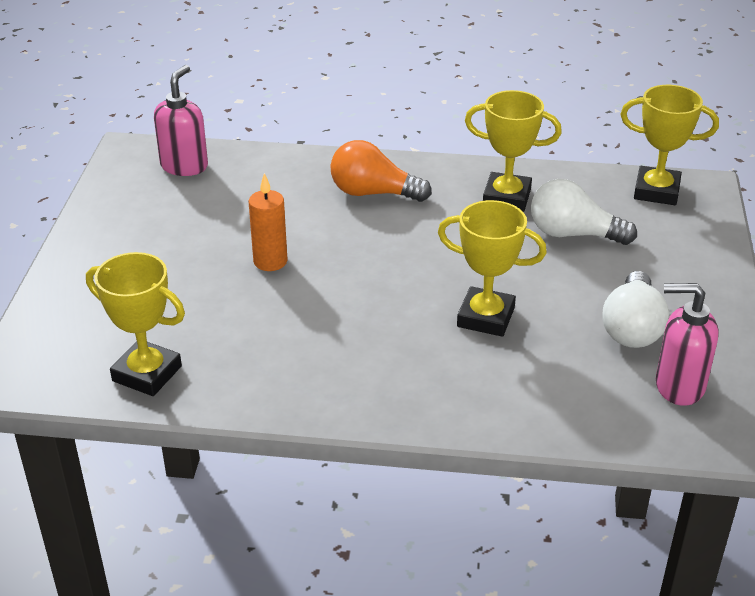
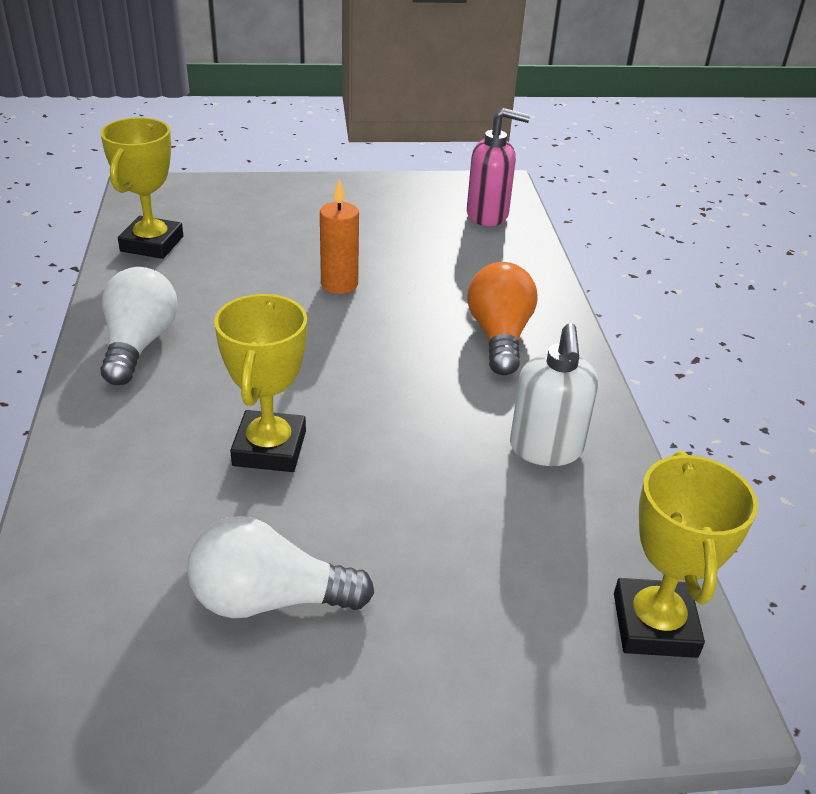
camera: 75 degrees right, 0 degrees up
yellow trophy [465,90,562,212] -> white soap dispenser [510,323,598,466]
white light bulb [531,179,637,245] -> white light bulb moved to [100,267,178,385]
pink soap dispenser [656,283,718,406] -> none

